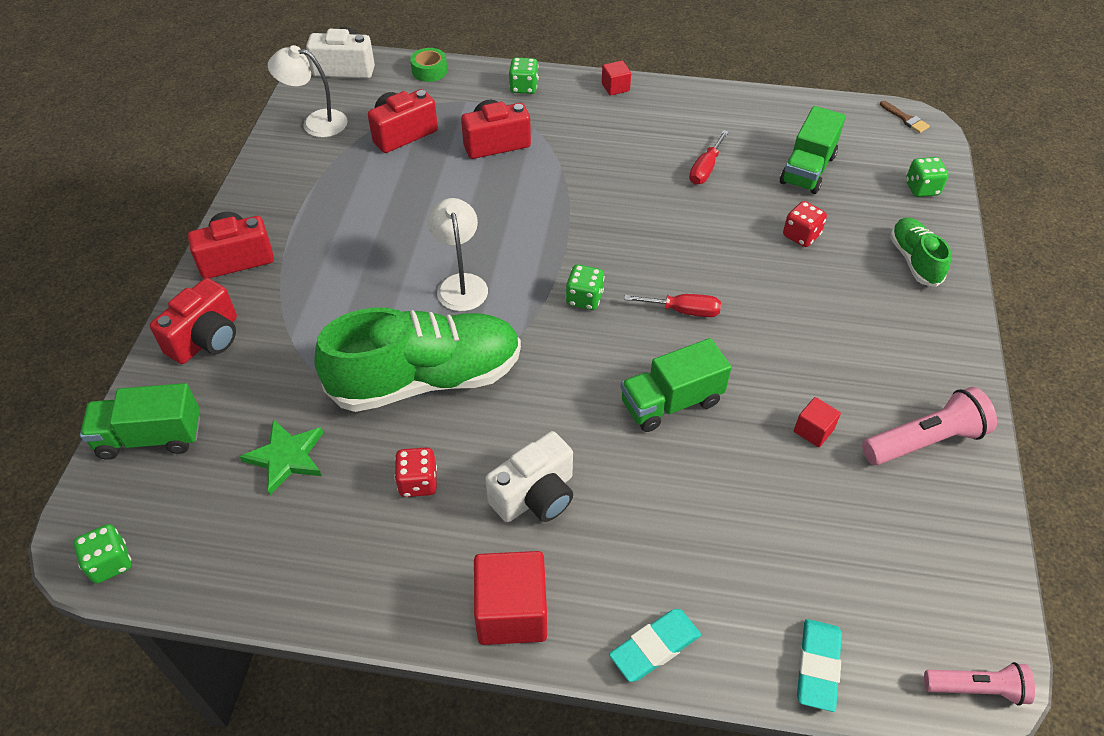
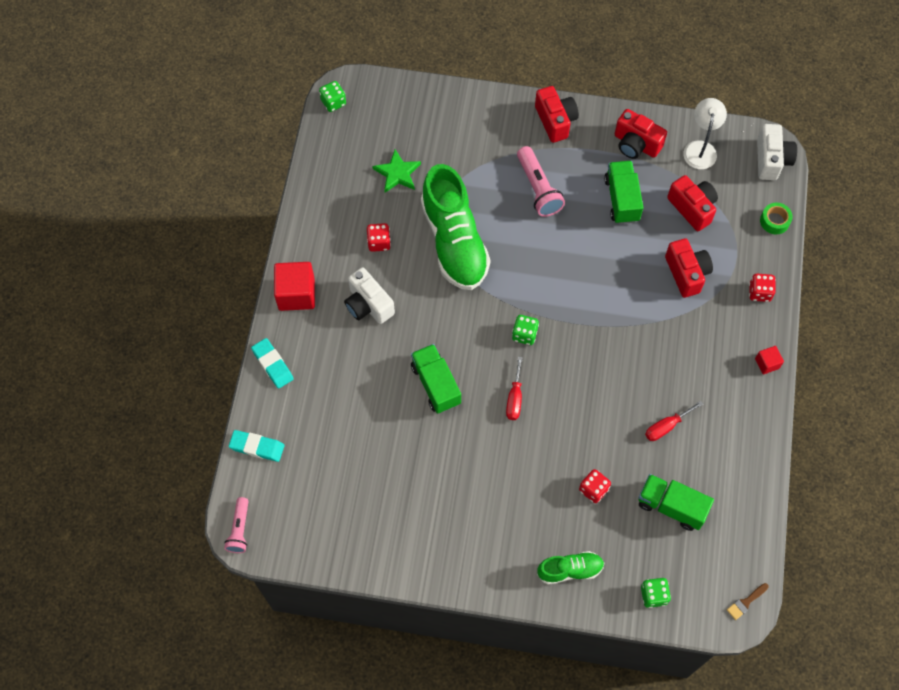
camera: 90 degrees right, 15 degrees up
green truck [80,383,200,460] -> green truck moved to [604,161,643,224]
red camera [150,278,237,364] -> red camera moved to [615,109,667,159]
white lamp [428,198,488,311] -> none
green dice [509,58,539,94] -> red dice [749,274,776,302]
red screwdriver [689,130,728,185] -> red screwdriver turned 60 degrees counterclockwise [645,401,703,441]
red cube [794,397,841,447] -> none
pink flashlight [862,387,997,465] -> pink flashlight moved to [517,146,565,217]

